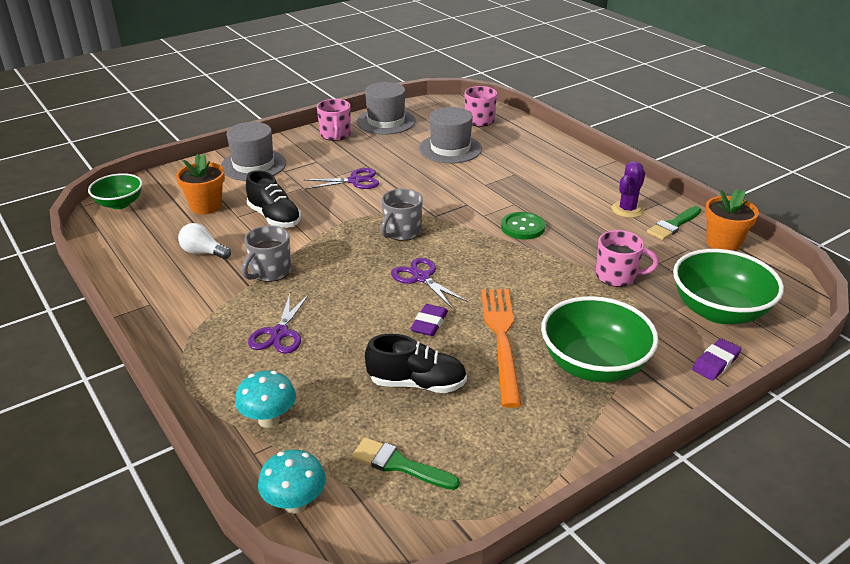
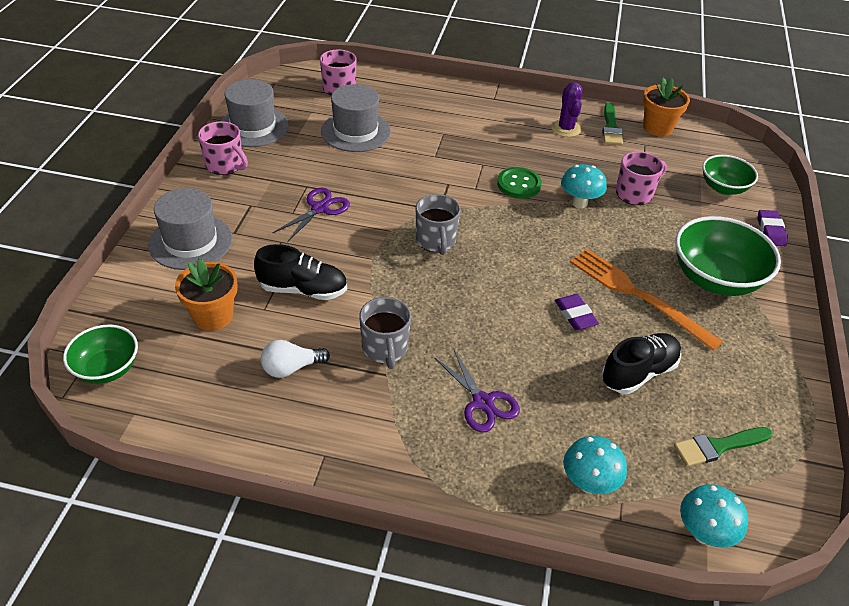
camera: 45 degrees left, 10 degrees up
purple scissors [391,258,468,309] -> none
green bowl [673,249,784,324] -> green bowl [703,155,758,195], size x0.60
none -> turquoise mushroom [561,164,607,208]

